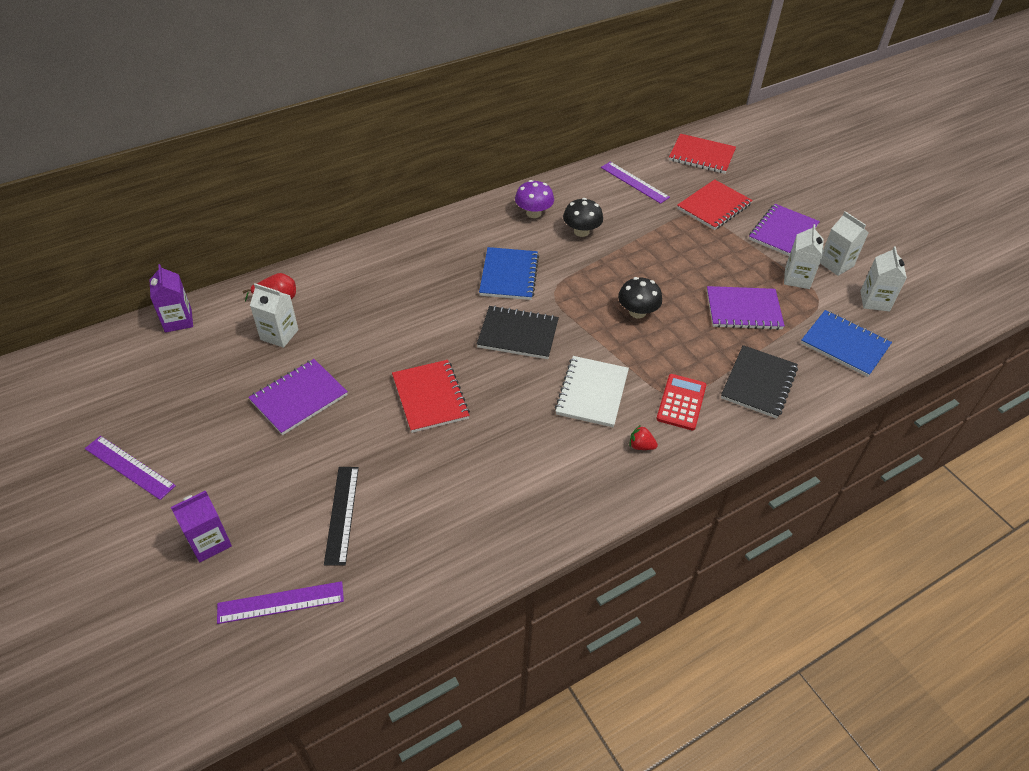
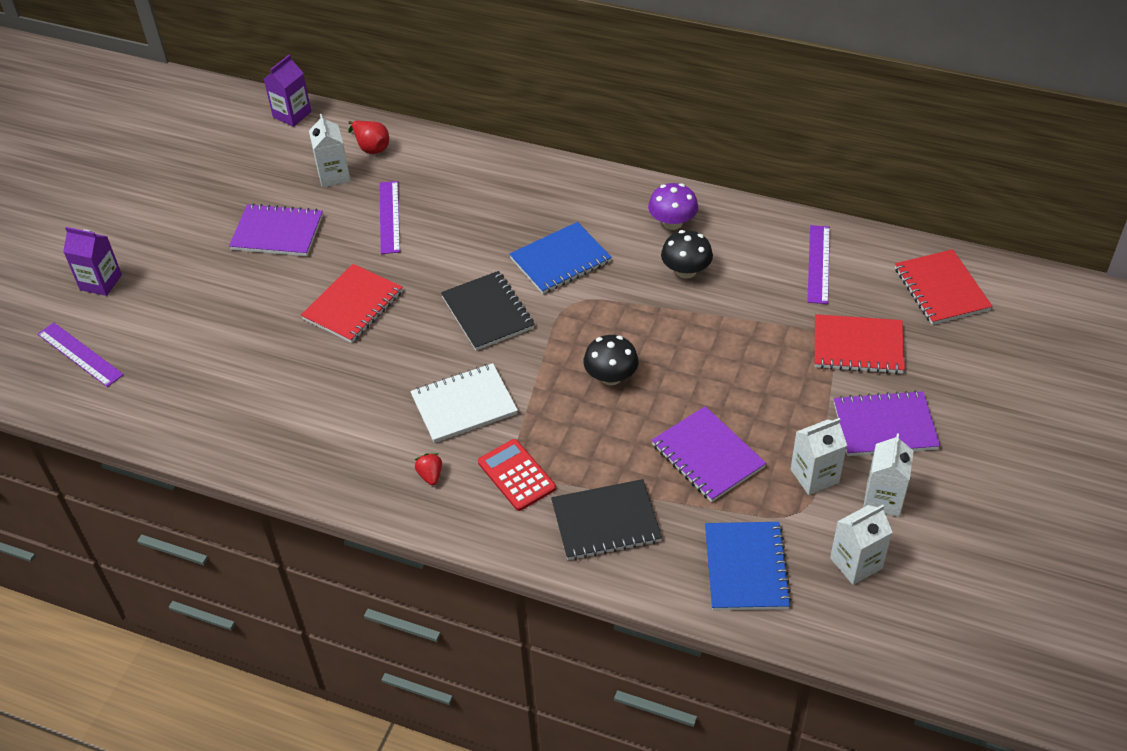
camera: 55 degrees right, 0 degrees up
purple ruler [85,436,176,500] -> purple ruler moved to [379,181,400,254]
black ruler [324,467,359,566] -> none
red calculator [656,374,706,431] -> red calculator turned 105 degrees counterclockwise [478,439,556,511]

